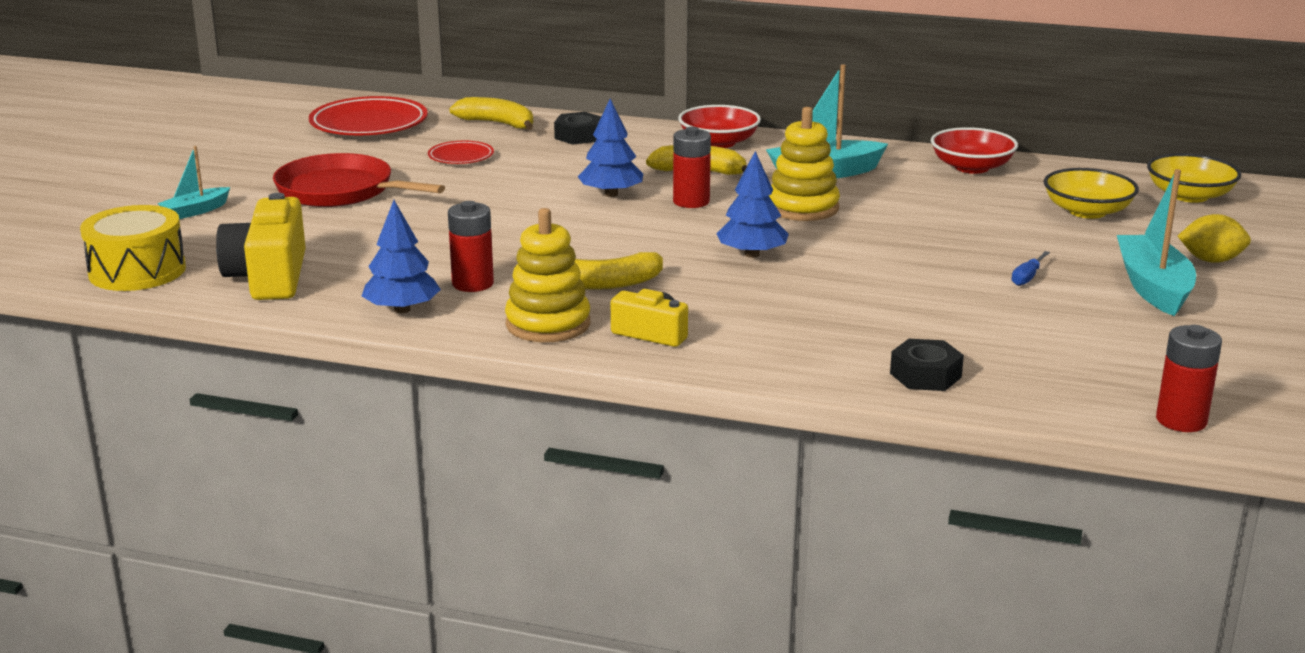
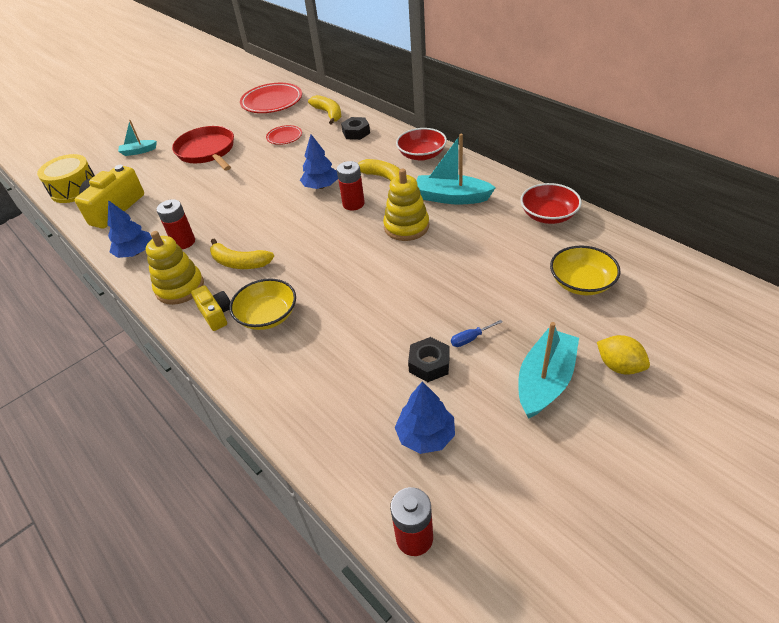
camera: 35 degrees right, 20 degrees up
blue tree [716,151,789,258] -> blue tree moved to [395,381,455,454]
black nut [890,339,964,391] -> black nut moved to [408,337,450,382]
yellow bowl [1147,153,1242,203] -> yellow bowl moved to [230,278,296,330]

